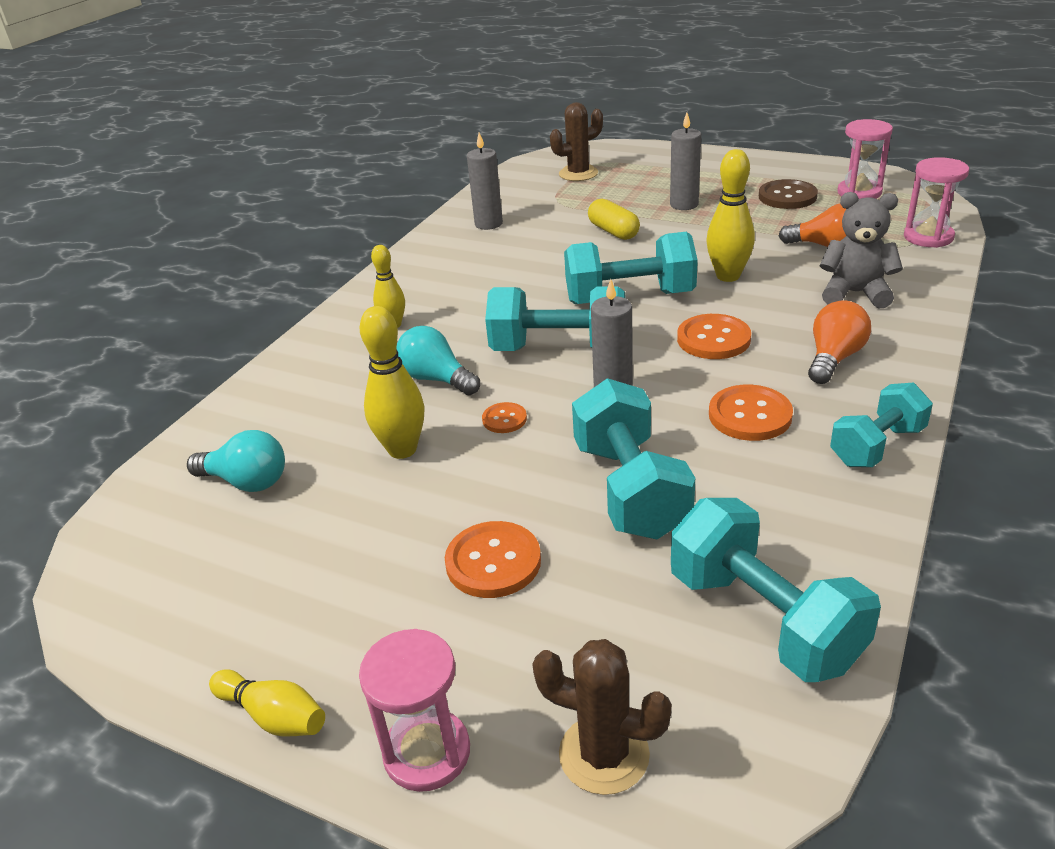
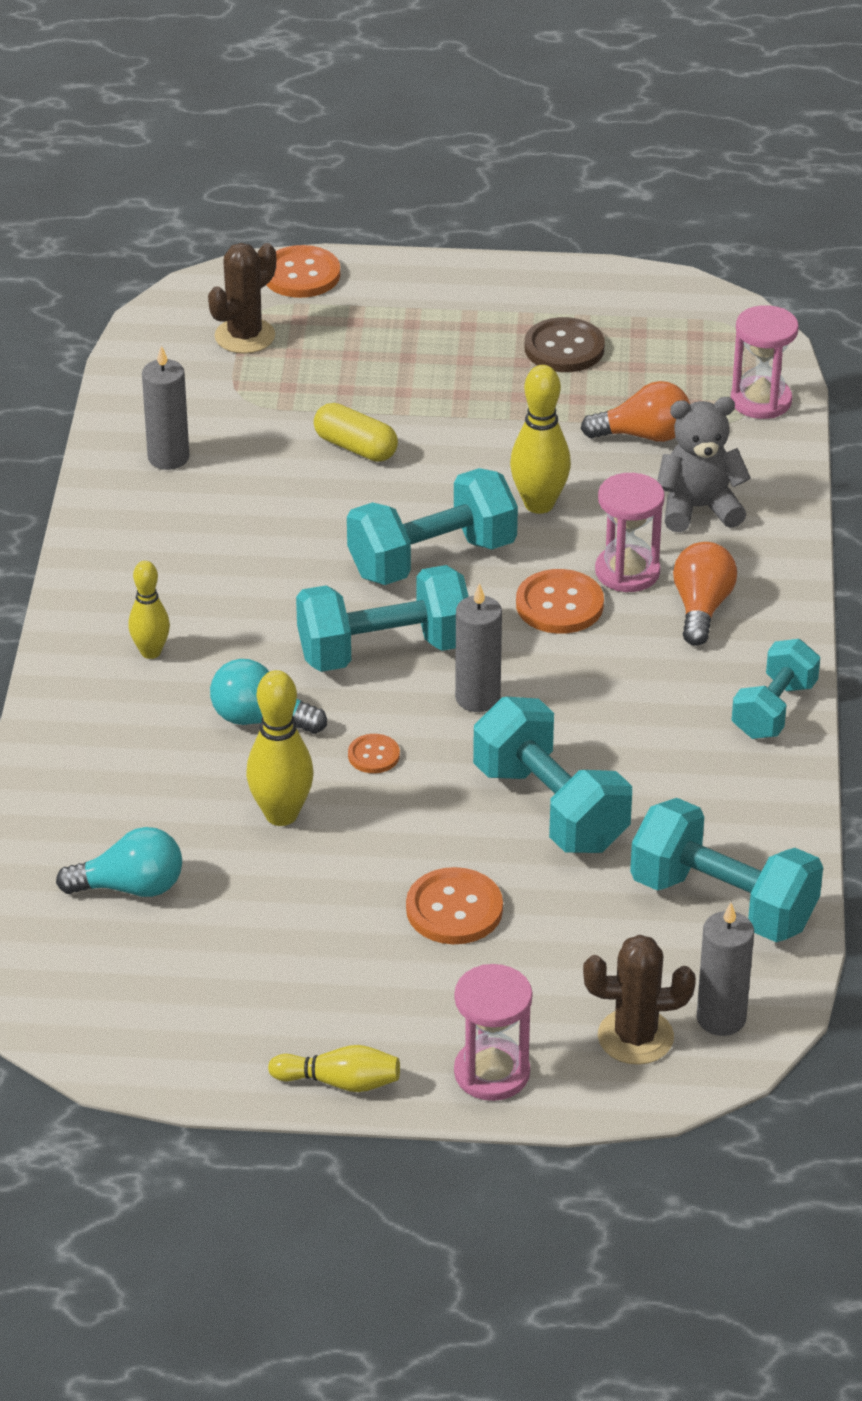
camera: 25 degrees left, 5 degrees up
grey candle [670,113,701,210] -> grey candle moved to [697,902,754,1036]
orange button [709,384,793,441] -> orange button moved to [266,245,340,298]
pink hourglass [837,119,893,199] -> pink hourglass moved to [595,473,665,592]

